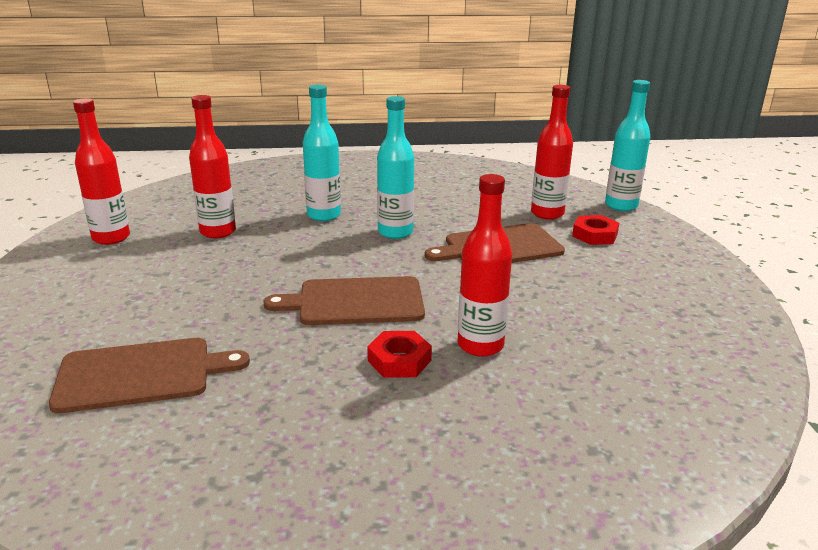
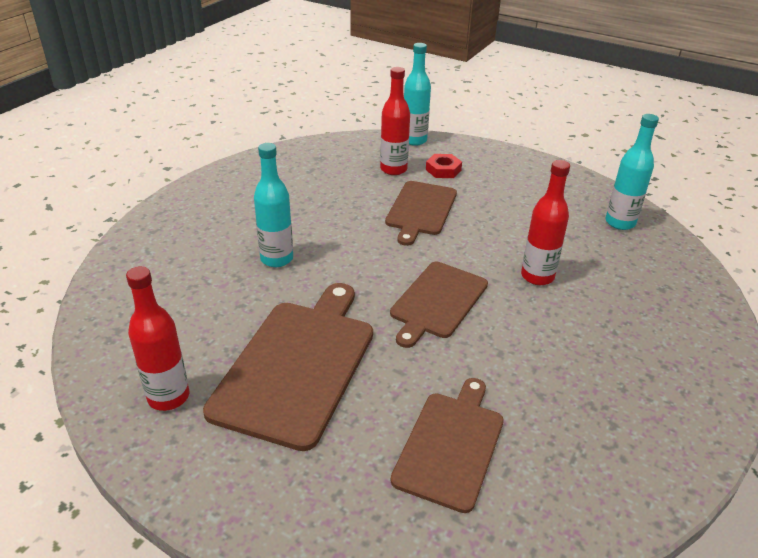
camera: 55 degrees left, 10 degrees up
red bottle [189,95,236,238] -> none
red nut [367,331,432,378] -> none
turquoise bottle [377,96,414,239] -> turquoise bottle moved to [605,114,659,230]
none -> brown cutting board [203,283,373,451]

